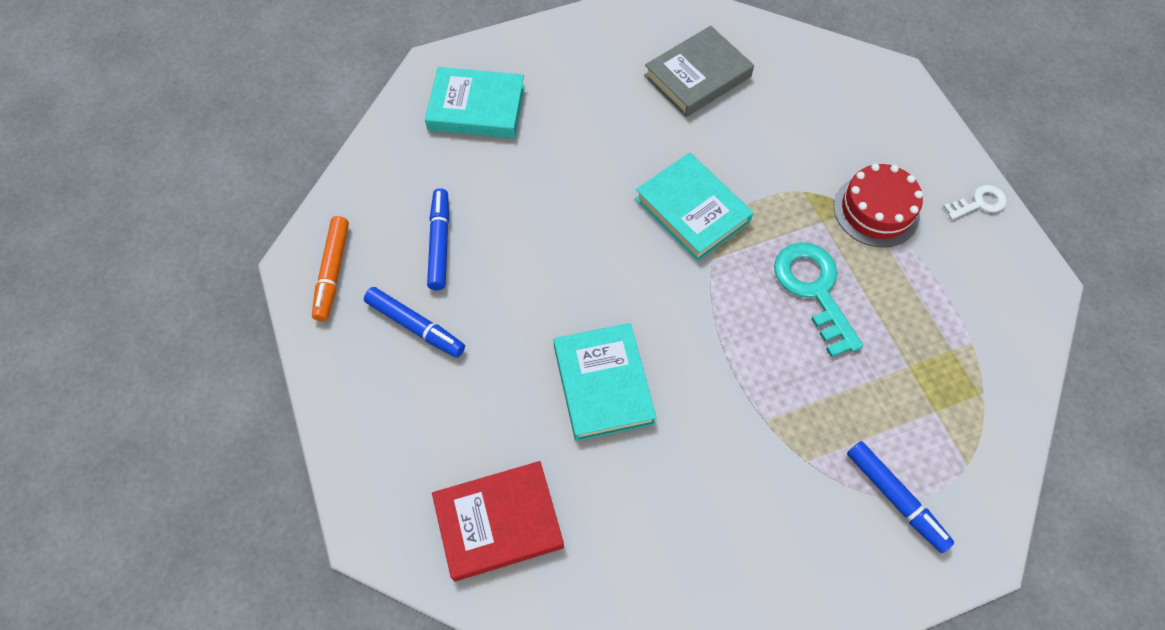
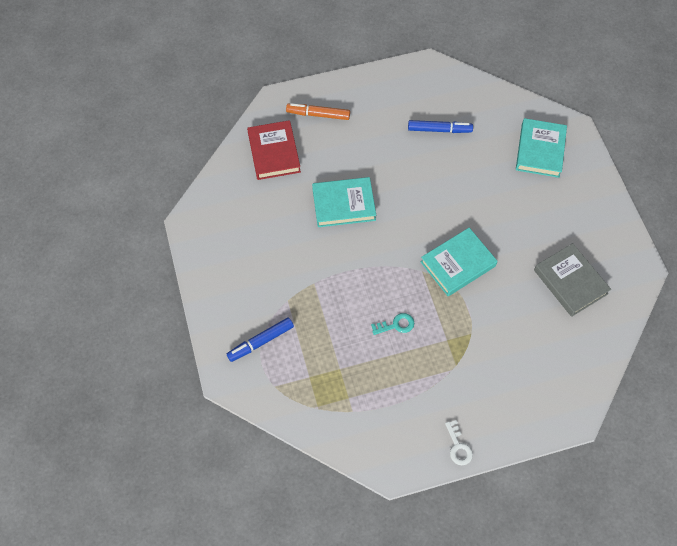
camera: 95 degrees right, 0 degrees up
orange marker [312,216,349,321] -> orange marker moved to [286,103,350,120]
blue marker [364,287,465,358] -> none
turquoise key [774,242,863,358] -> turquoise key [371,313,414,335], size x0.54
red cake [834,164,923,247] -> none

